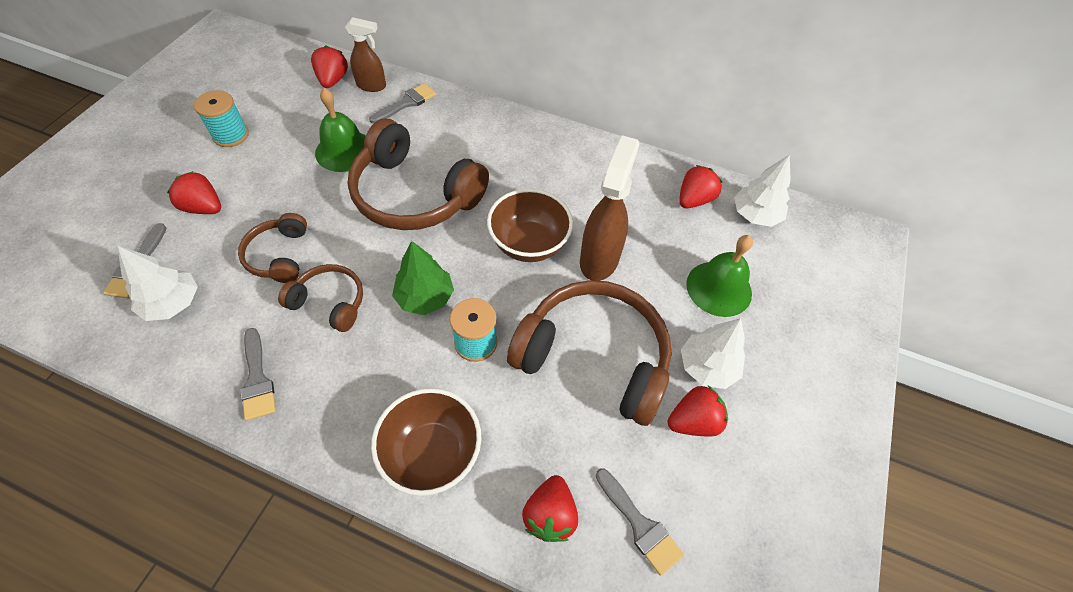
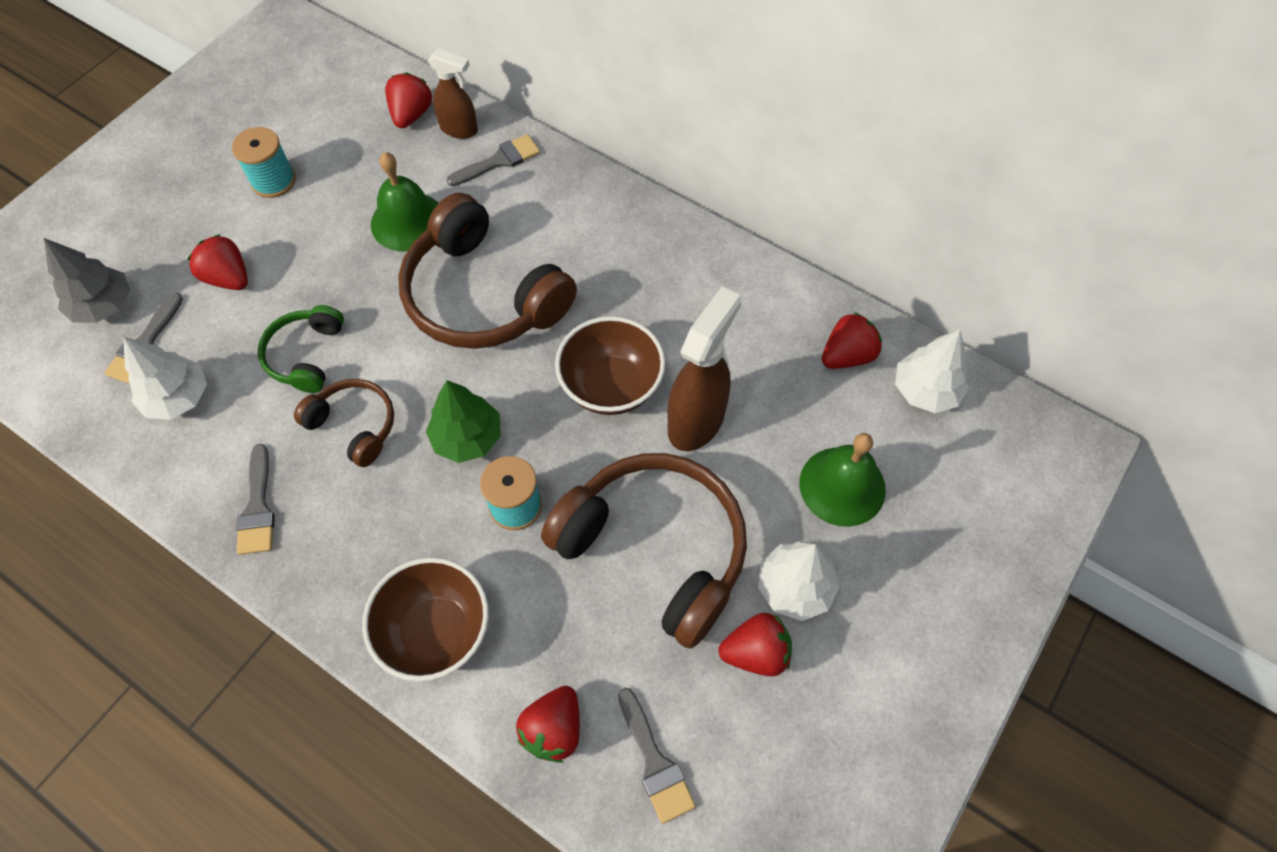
camera: 15 degrees right, 5 degrees up
brown headphones [238,213,307,283] -> green headphones [258,305,344,393]
none -> grey tree [44,238,130,323]

